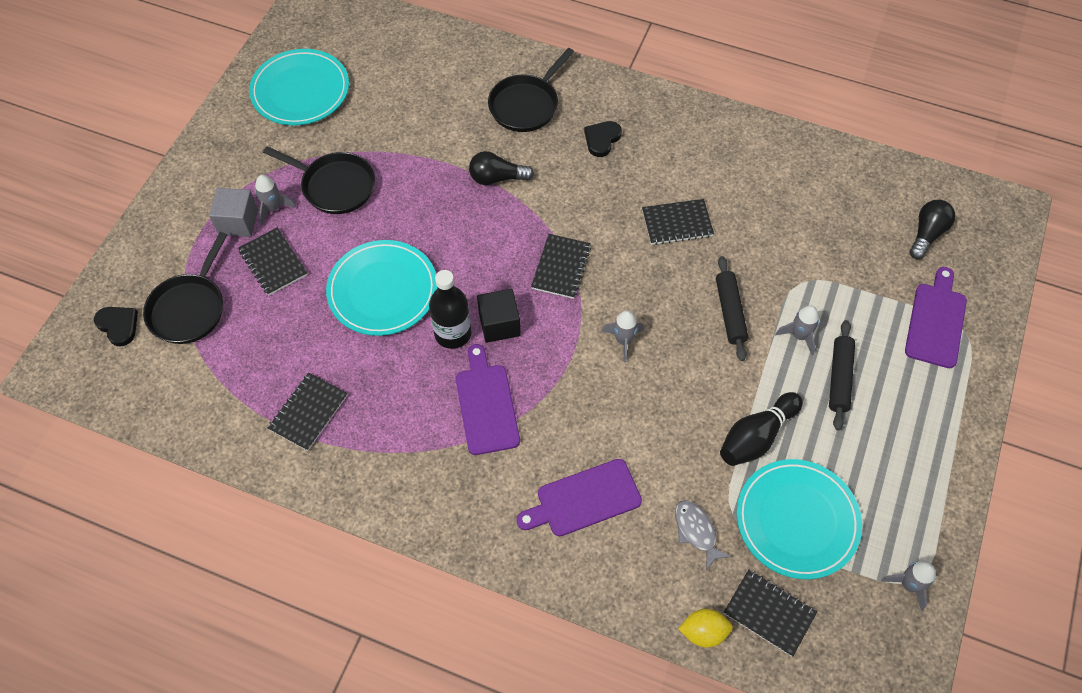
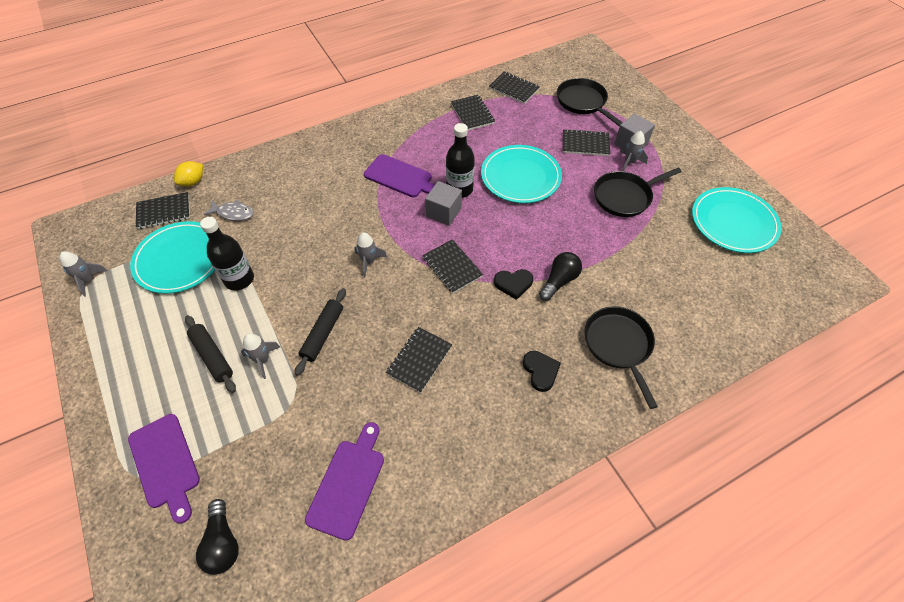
camera: 130 degrees right, 5 degrees down
black heart [94,307,138,347] -> black heart moved to [494,269,533,300]
black cube [477,289,521,343] -> grey cube [425,181,462,226]
purple cutting board [516,459,642,536] -> purple cutting board moved to [305,422,384,541]
black rolling pin [716,256,748,361] -> black rolling pin turned 75 degrees clockwise [295,288,346,376]
black bowling pin [720,392,803,466] -> black bottle [200,217,254,291]
none -> black notebook [489,72,540,104]

